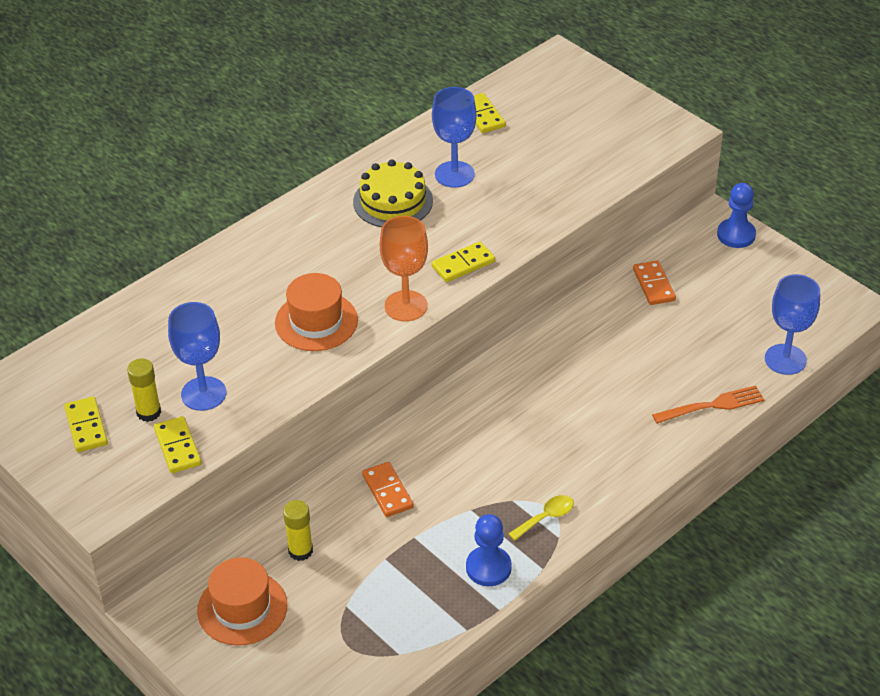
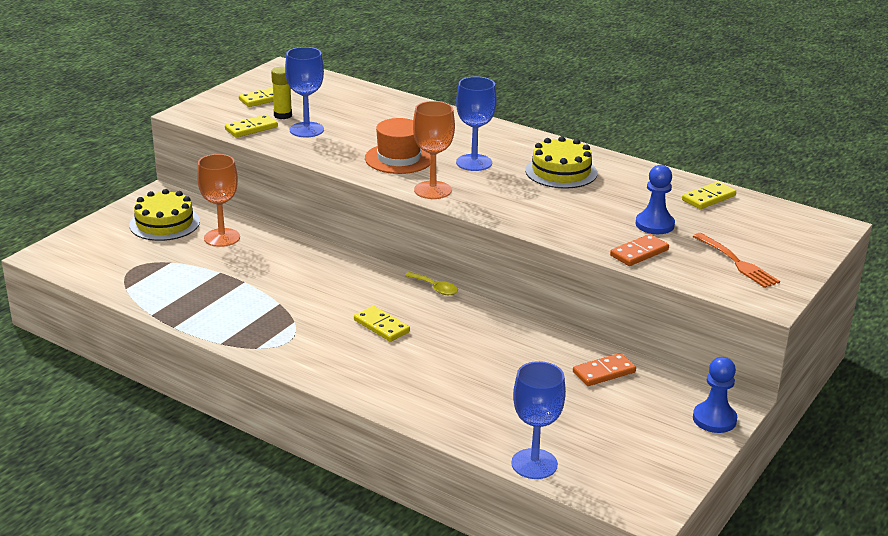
camera: 75 degrees right, 15 degrees down
orange hat [197,557,287,646] -> yellow cake [129,189,200,241]
yellow glue stick [283,500,313,561] -> orange goblet [197,154,240,247]
orange domino [362,462,414,517] -> orange domino moved to [610,234,669,266]
yellow domino [431,241,495,282] -> yellow domino moved to [354,306,410,342]
blue goblet [432,87,477,188] -> blue goblet moved to [456,77,497,171]
blue pawn [466,514,512,586] -> blue pawn moved to [636,165,675,234]
yellow spoon [509,495,574,541] -> yellow spoon moved to [404,272,458,295]
orange fork [652,385,764,424] -> orange fork moved to [693,233,780,288]

